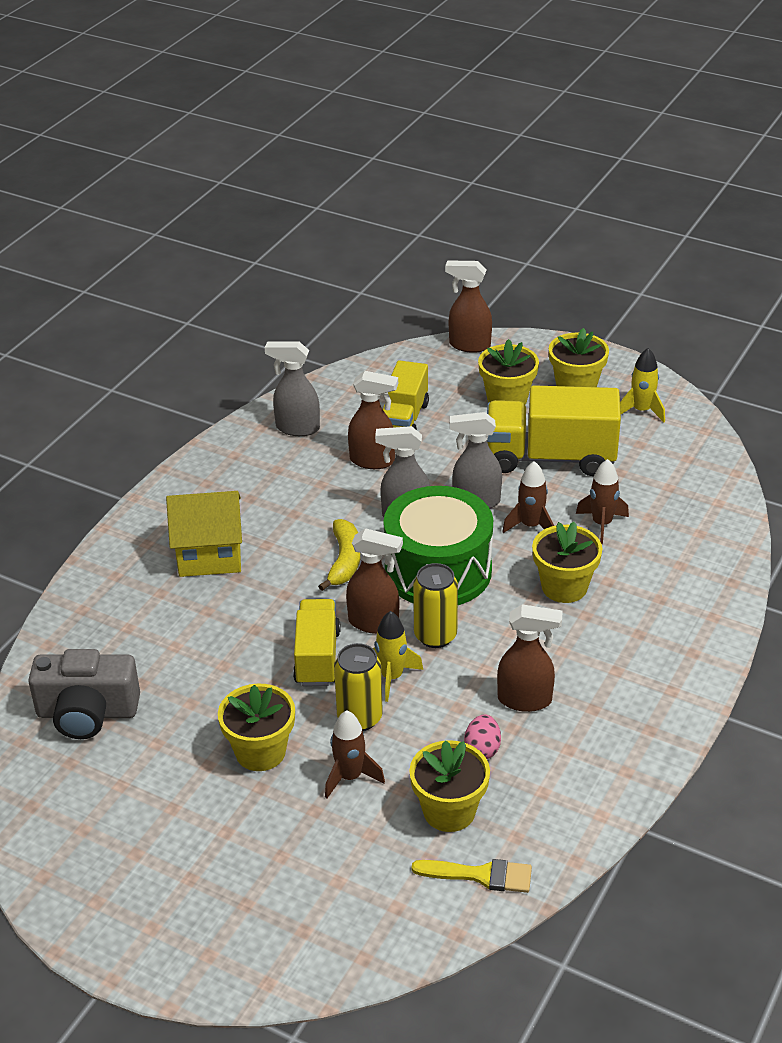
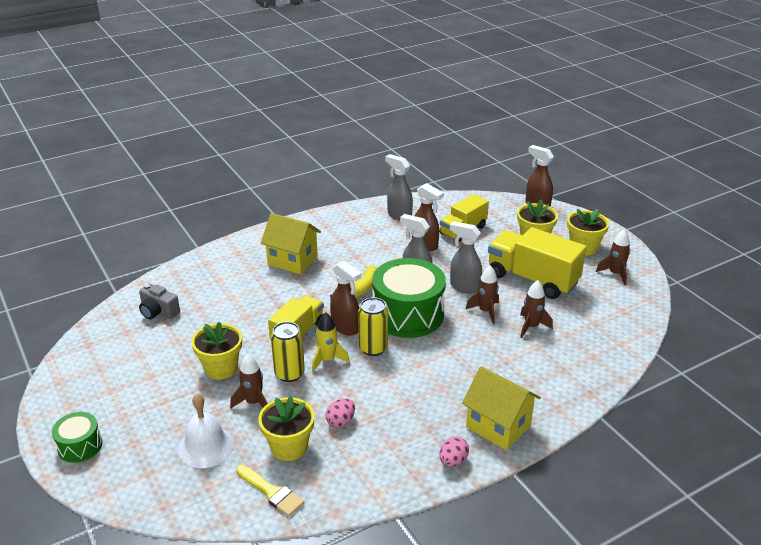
camera: 30 degrees right, 5 degrees down
grey camera [28,649,140,739] -> grey camera [139,284,180,319], size x0.65
brown spray bottle [497,604,563,712] -> none
yellow flower pot [532,522,602,603] -> none
yellow rocket [620,348,665,422] -> brown rocket [596,229,630,285]
none -> green drum [52,412,102,463]
none -> white bell [178,394,234,468]
none -> pink egg [440,437,469,467]
none -> yellow house [462,366,541,450]

